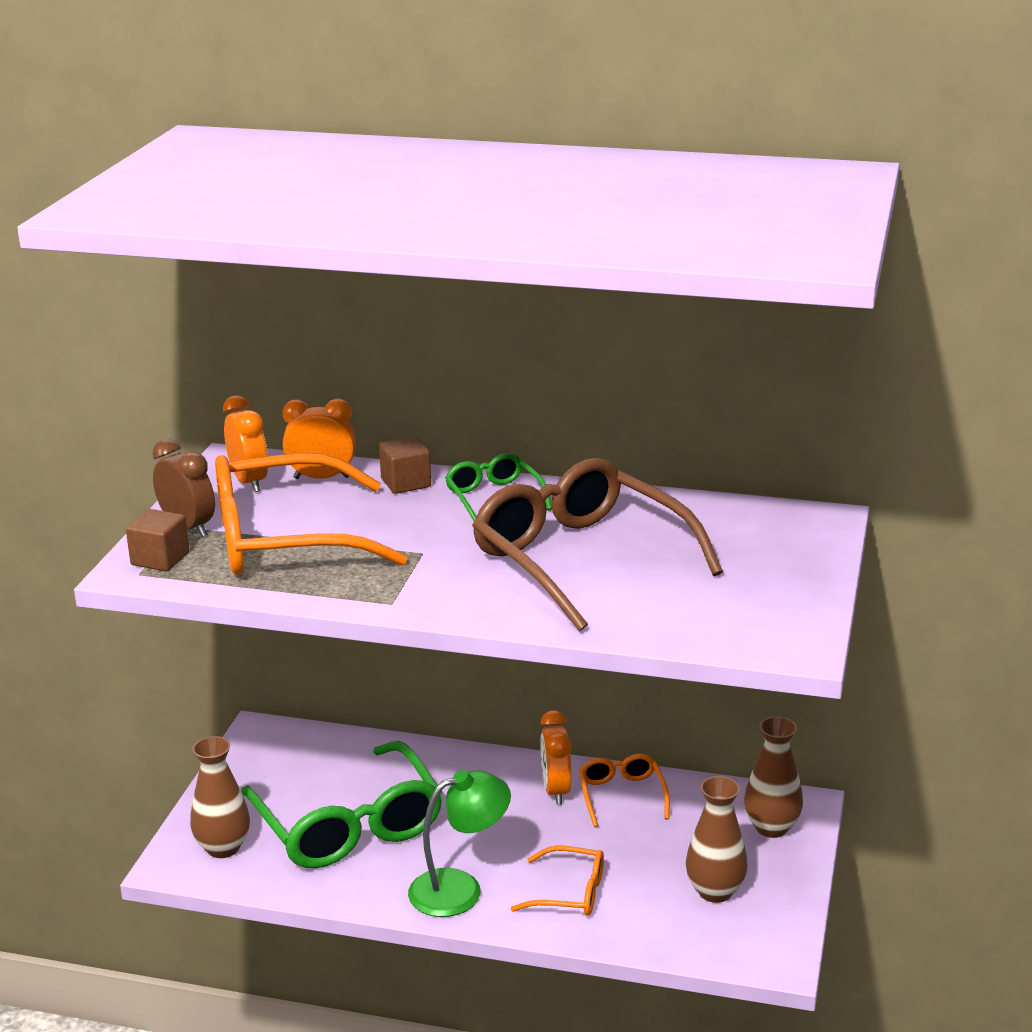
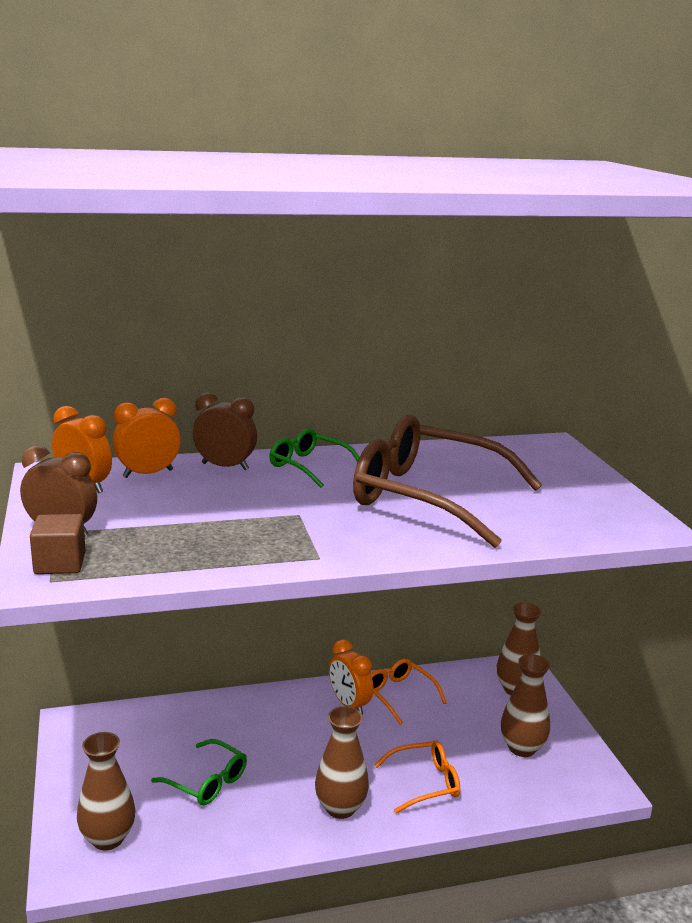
camera: 30 degrees left, 5 degrees down
orange glasses [215,453,408,575] -> none
green glasses [241,741,443,868] -> green glasses [151,739,247,805], size x0.49
brown cube [379,436,431,494] -> brown clock [193,392,257,470]
green lamp [408,770,511,917] -> brown vase [315,706,369,819]

